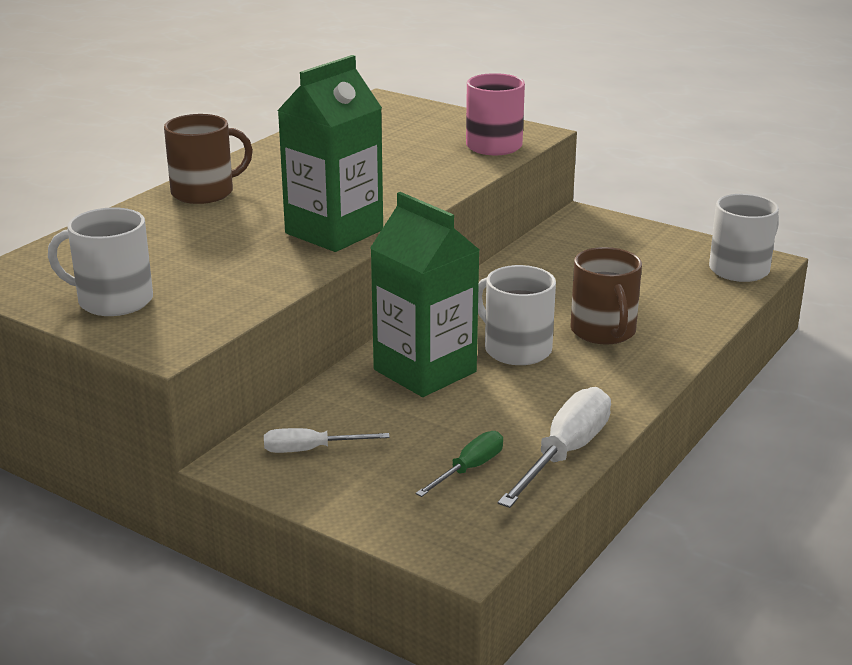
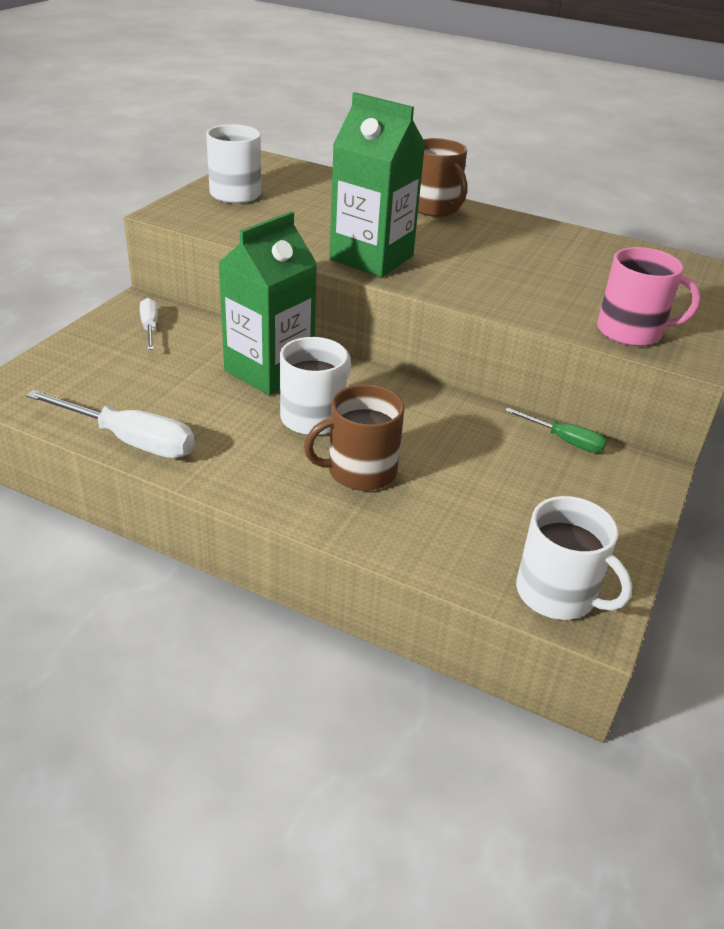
camera: 80 degrees right, 10 degrees up
green screwdriver [416,431,503,497] -> green screwdriver moved to [505,407,607,453]

